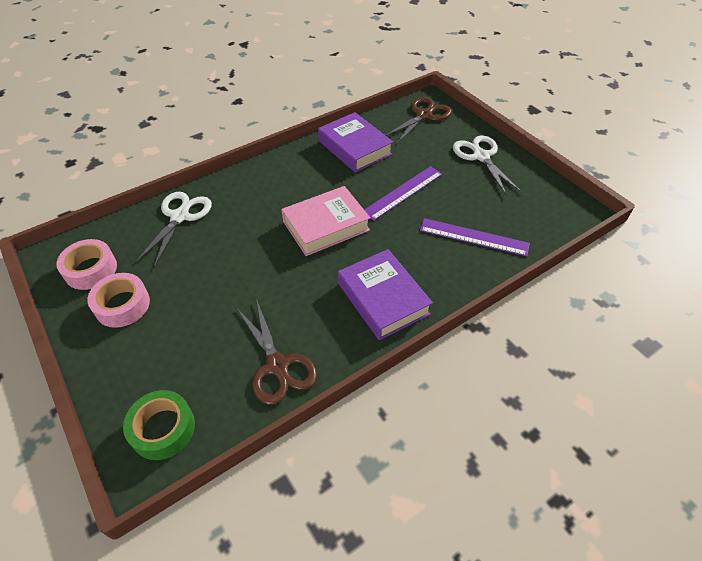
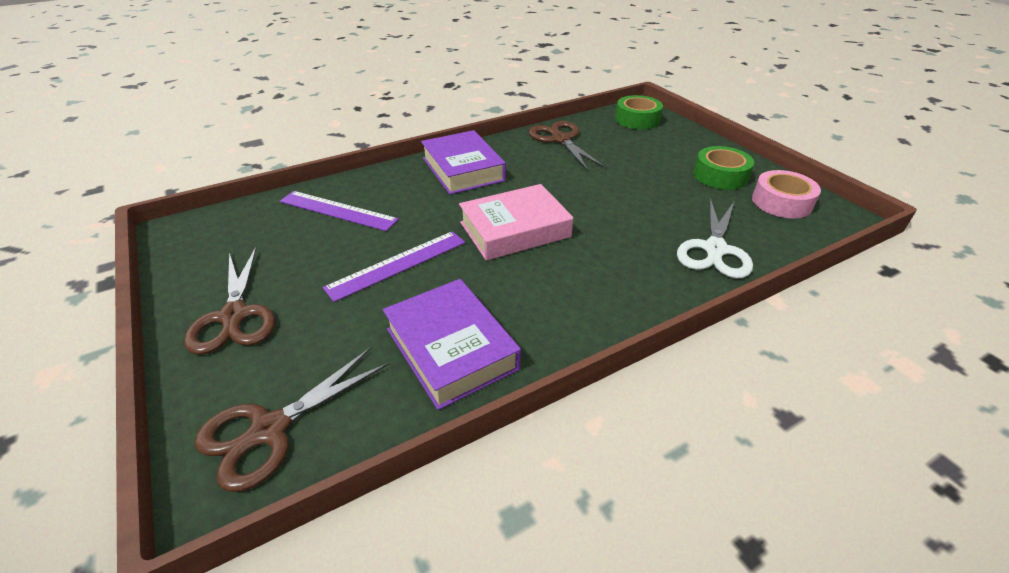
camera: 175 degrees left, 10 degrees down
pink tape [87,273,150,328] -> green tape [693,146,754,190]
white scissors [453,136,522,196] -> brown scissors [184,247,275,355]

